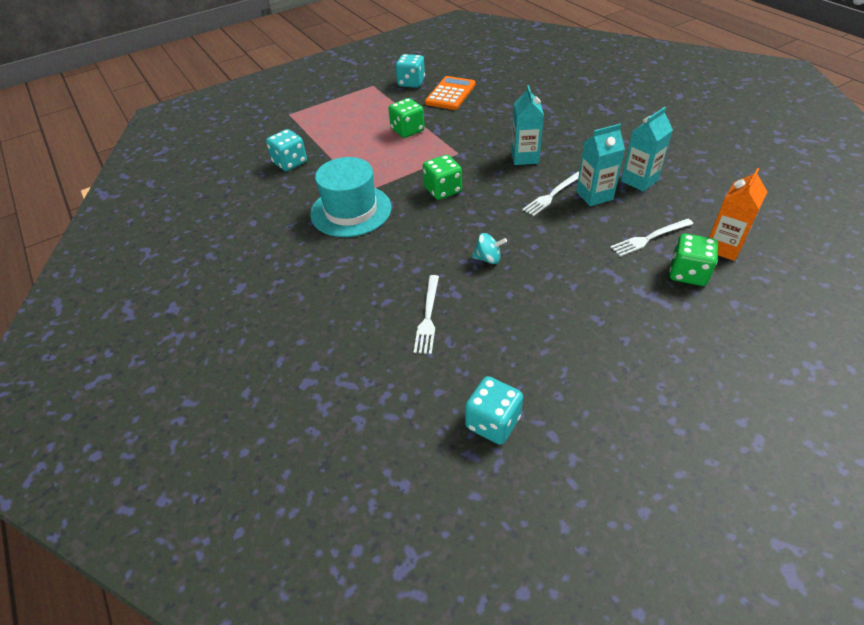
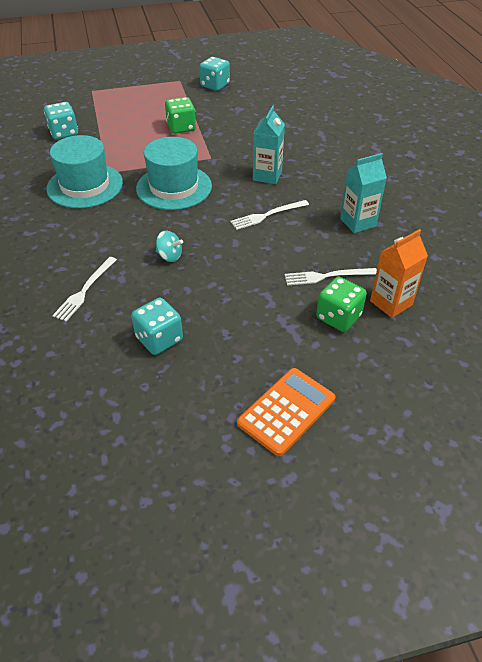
camera: 15 degrees right, 0 degrees up
green dice [423,155,462,200] -> turquoise hat [136,137,212,210]
orange calculator [425,76,476,110] -> orange calculator moved to [237,368,335,456]
turquoise dice [465,376,523,445] -> turquoise dice moved to [131,298,183,355]
turquoise carton [576,124,625,206] -> none

